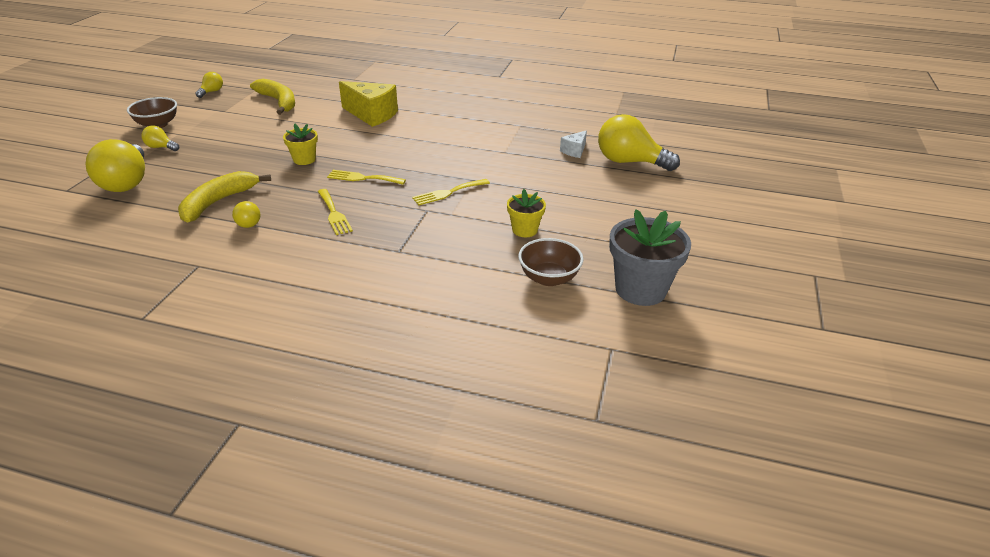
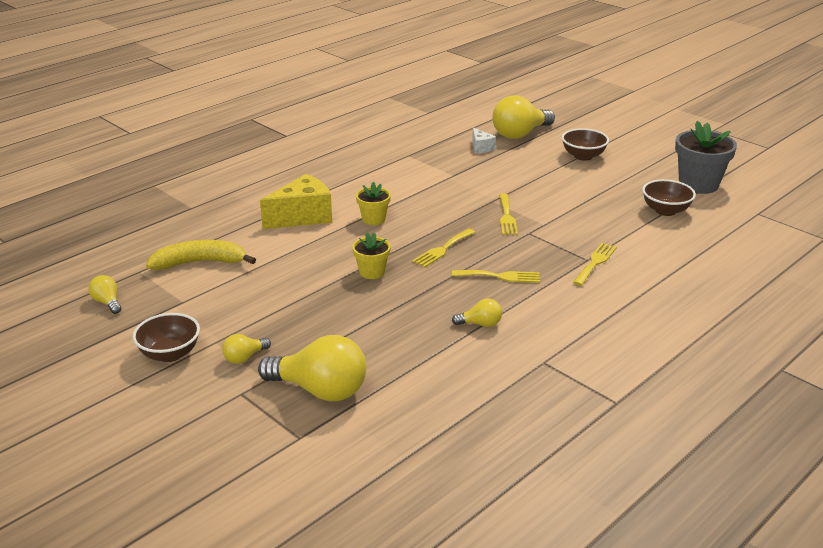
camera: 60 degrees left, 5 degrees down
yellow banana [178,171,271,223] -> none
yellow flower pot [507,189,546,237] -> yellow flower pot moved to [356,182,391,225]
none -> brown bowl [562,128,609,161]
none -> yellow fork [573,243,617,286]

